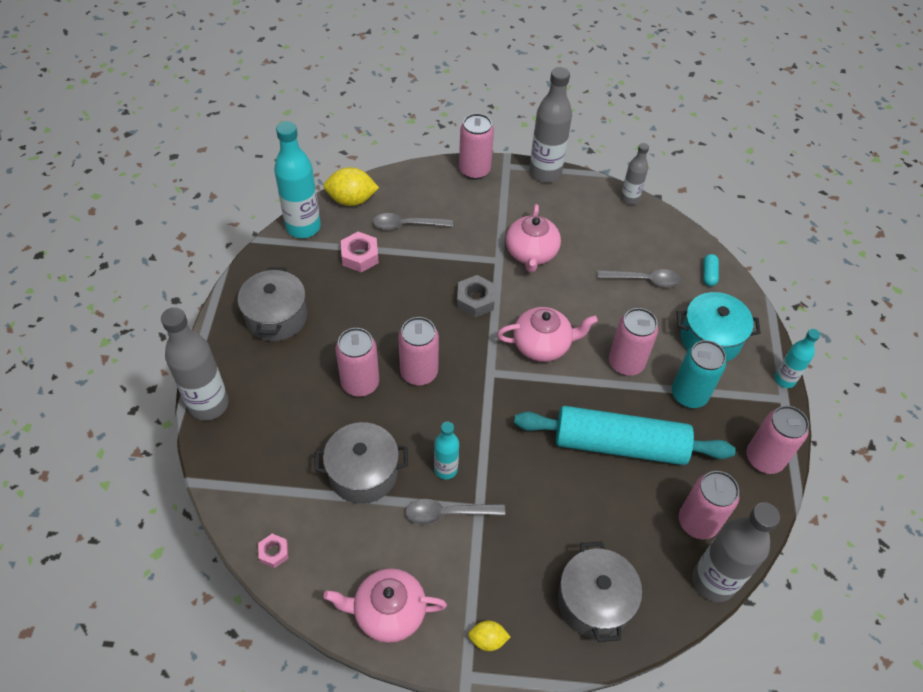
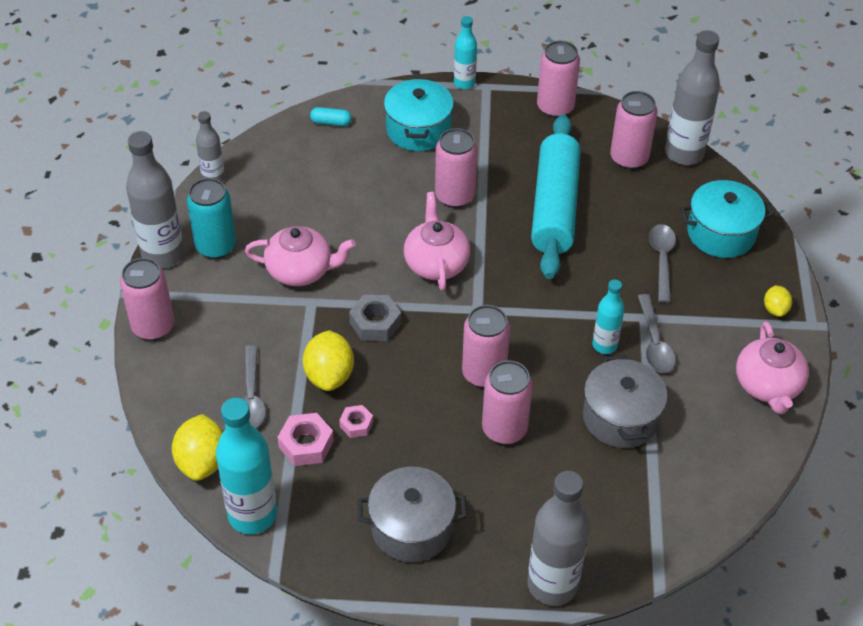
camera: 90 degrees left, 5 degrees down
pink nut [258,534,289,568] -> pink nut moved to [339,405,373,438]
grey pot [558,542,642,642] -> turquoise pot [680,180,774,258]
grey spoon [597,269,681,287] -> grey spoon moved to [649,224,676,303]
turquoise can [672,340,726,408] -> turquoise can moved to [187,178,236,259]
none -> yellow lemon [303,330,354,391]

